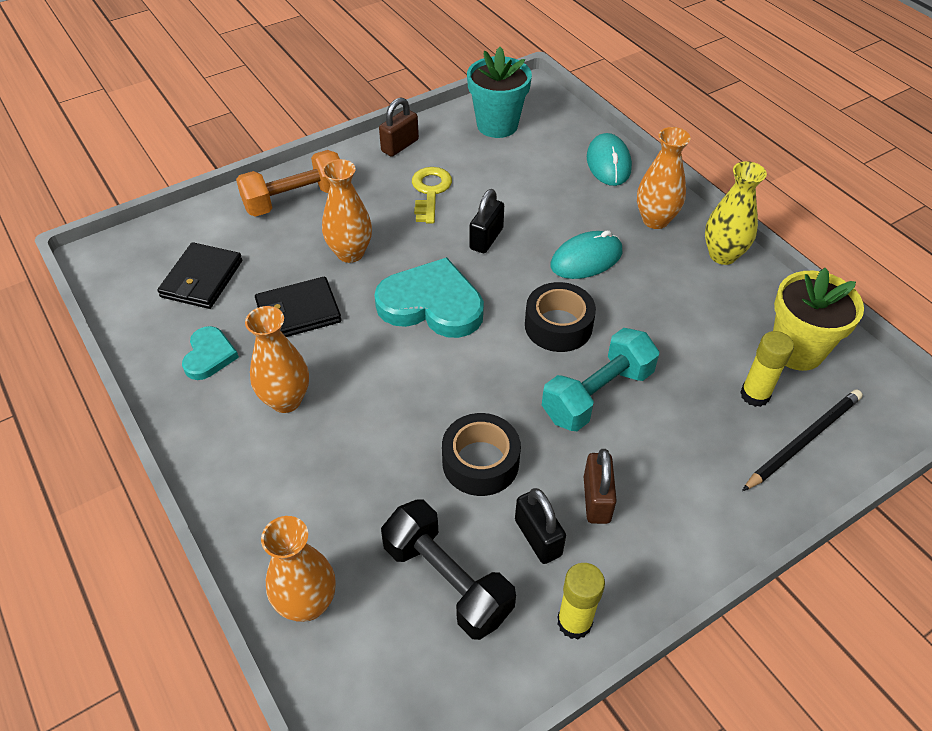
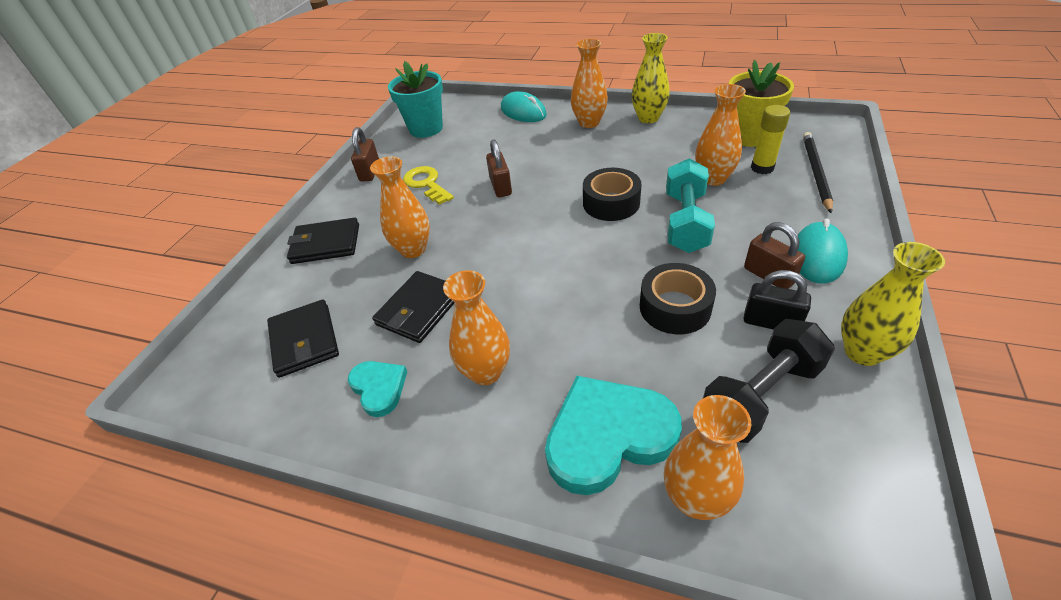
camera: 35 degrees left, 5 degrees down
orange dumbbell [236,150,340,217] -> black wallet [287,217,359,264]
turquoise heart [374,257,484,338] -> turquoise heart moved to [545,376,682,495]
black dumbbell [381,499,516,640] -> black dumbbell turned 45 degrees counterclockwise [703,319,835,443]
black padlock [469,189,504,253] -> brown padlock [486,139,512,198]
turquoise mouse [550,230,622,279] -> turquoise mouse moved to [798,218,848,284]
yellow glue stick [557,563,605,639] -> yellow vase [841,242,945,366]
none -> orange vase [695,84,746,186]

